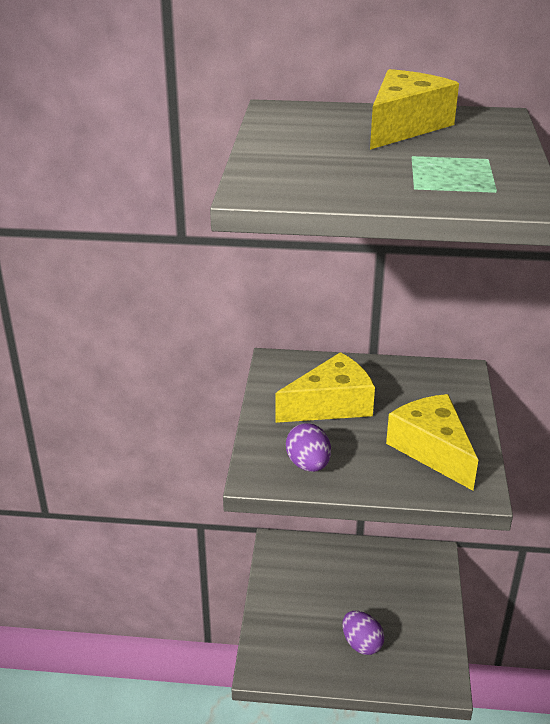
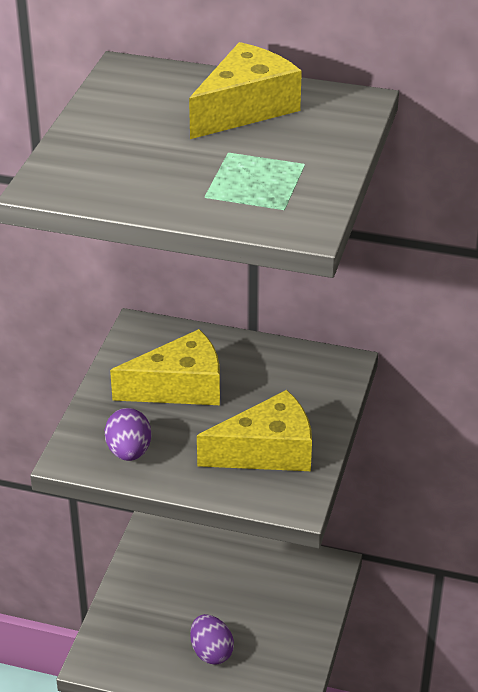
camera: 10 degrees right, 5 degrees up
yellow cheese [386,394,478,491] -> yellow cheese turned 90 degrees clockwise [197,390,312,471]

